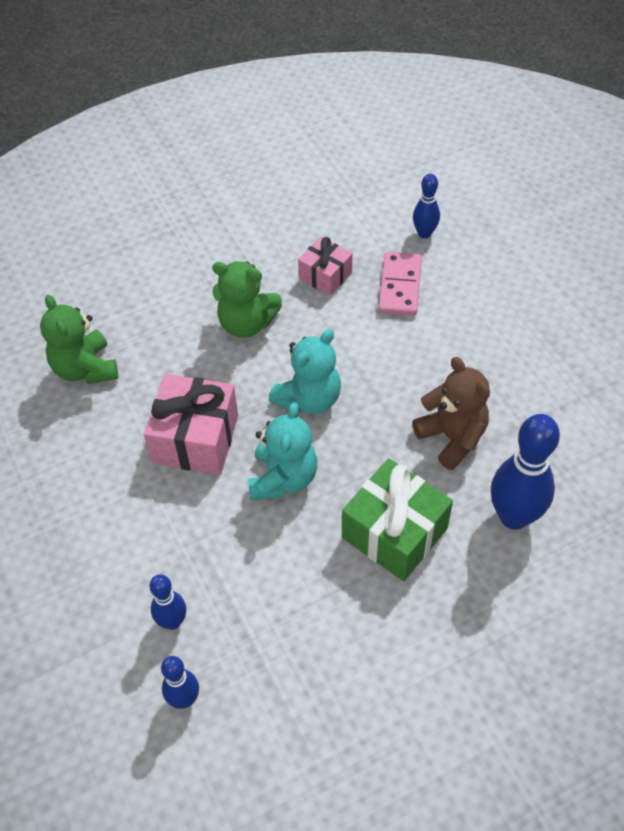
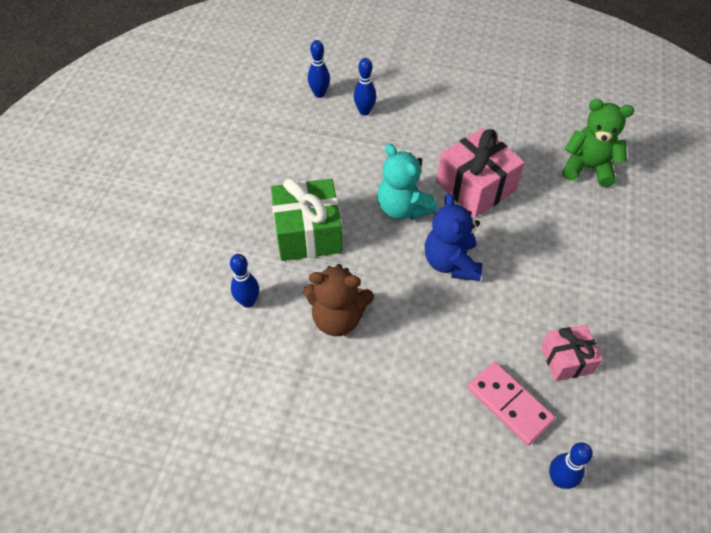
camera: 130 degrees right, 0 degrees up
green teddy bear [212,261,282,338] -> none
turquoise teddy bear [269,329,341,414] -> blue teddy bear [425,193,482,281]
blue bowling pin [491,414,560,530] -> blue bowling pin [230,254,259,308], size x0.54

